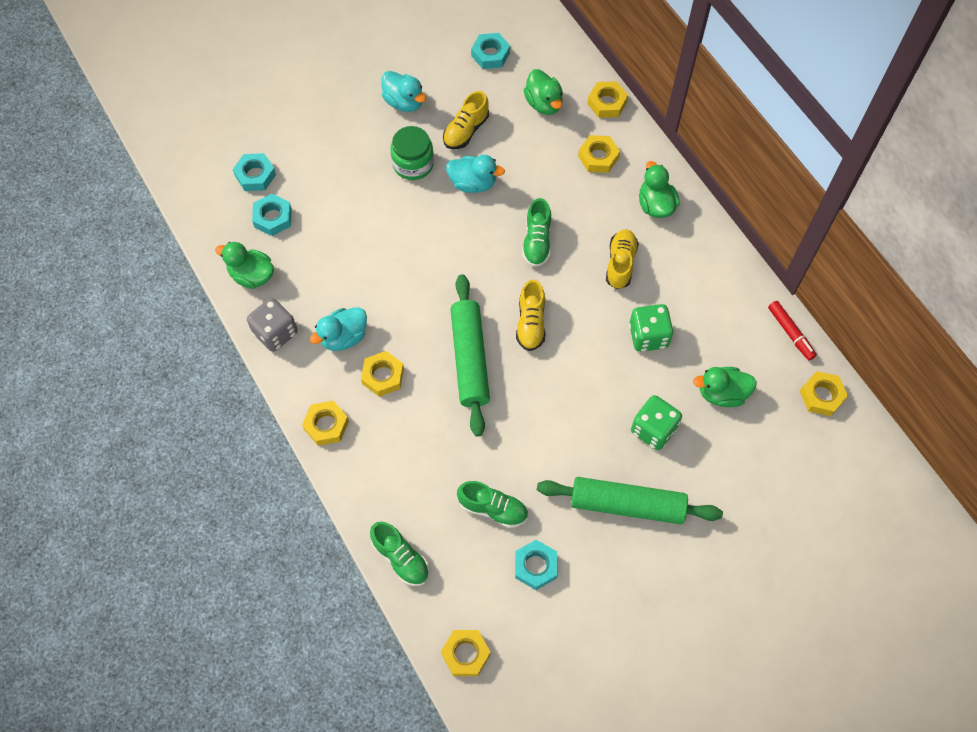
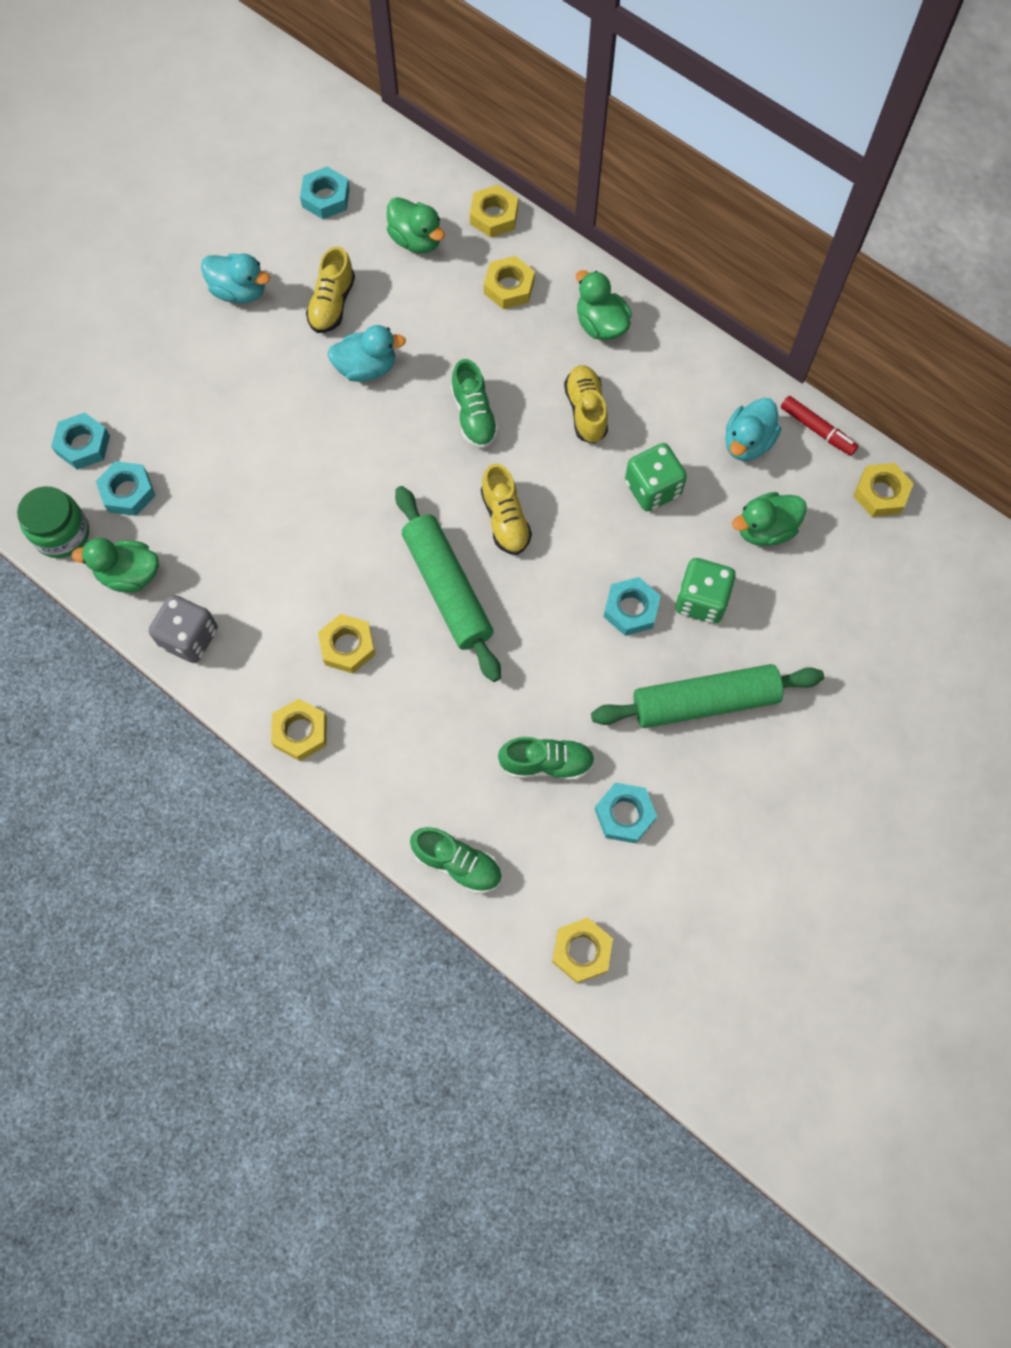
camera: 20 degrees left, 5 degrees up
turquoise duck [310,307,367,351] -> turquoise duck moved to [725,398,781,461]
green jar [390,126,434,180] -> green jar moved to [17,486,89,558]
none -> turquoise nut [604,577,660,636]

